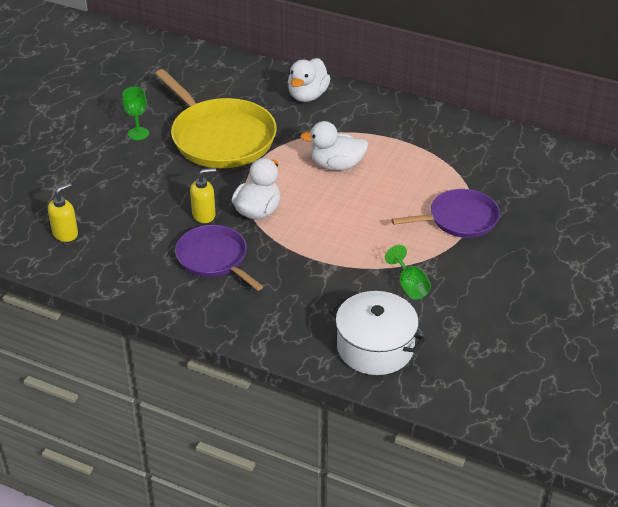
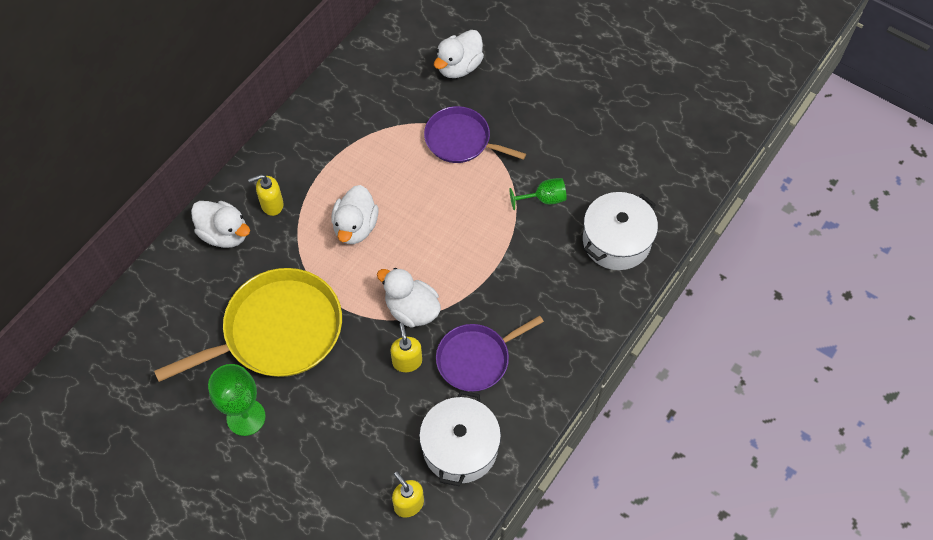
camera: 80 degrees left, 20 degrees up
green goblet [122,87,149,140] -> green goblet [208,364,266,436], size x1.57
purple pan [391,189,500,238] -> purple pan turned 60 degrees counterclockwise [424,106,526,163]
none -> yellow soap dispenser [248,174,284,216]
none -> white pot [419,391,501,486]
none -> white duck [434,30,484,78]

